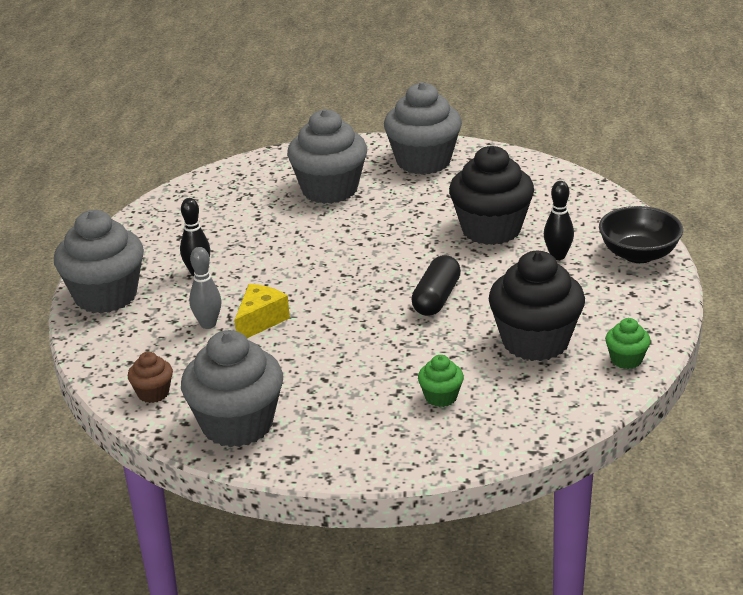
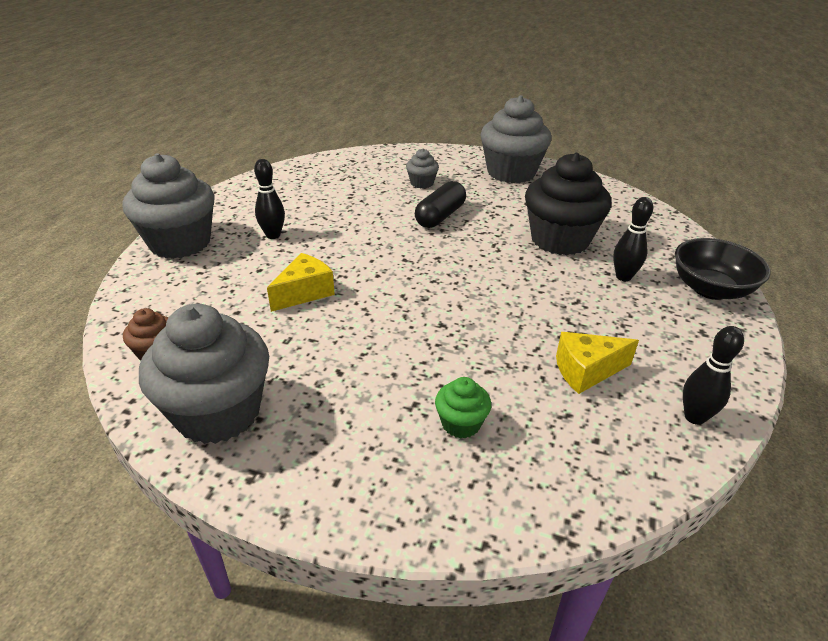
camera: 10 degrees right, 5 degrees up
grey bowling pin [189,247,222,329] -> none
grey cupcake [287,109,367,204] -> grey cupcake [406,148,439,189], size x0.46
black capsule [411,255,461,316] -> black capsule moved to [415,181,466,228]
black cupcake [489,251,585,361] -> yellow cheese [556,332,639,394]
green cupcake [605,318,651,369] -> black bowling pin [683,326,744,425]

